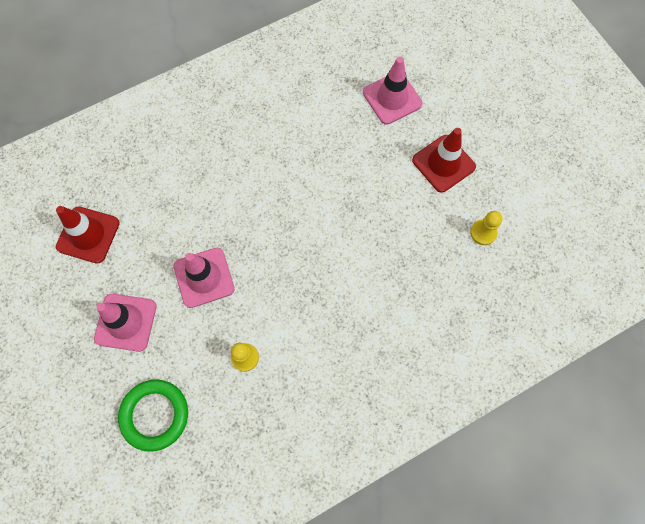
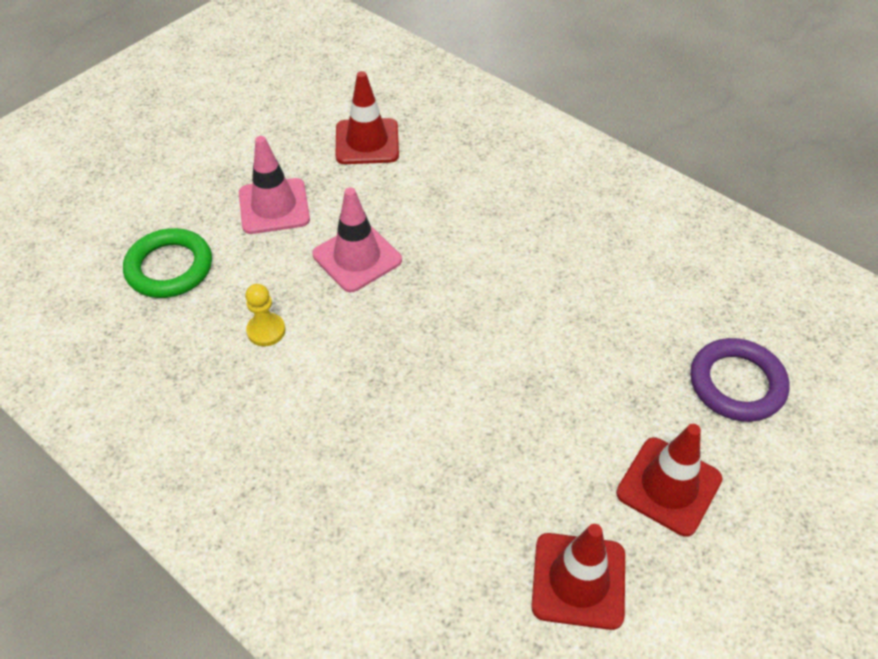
camera: 70 degrees right, 20 degrees down
pink traffic cone [363,57,423,125] -> purple ring [690,338,789,422]
yellow pawn [470,211,502,245] -> red traffic cone [531,524,625,630]

